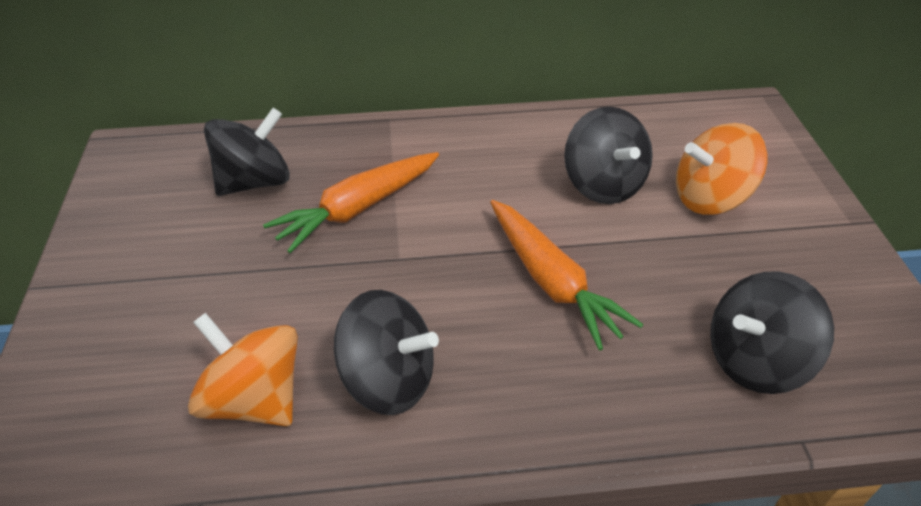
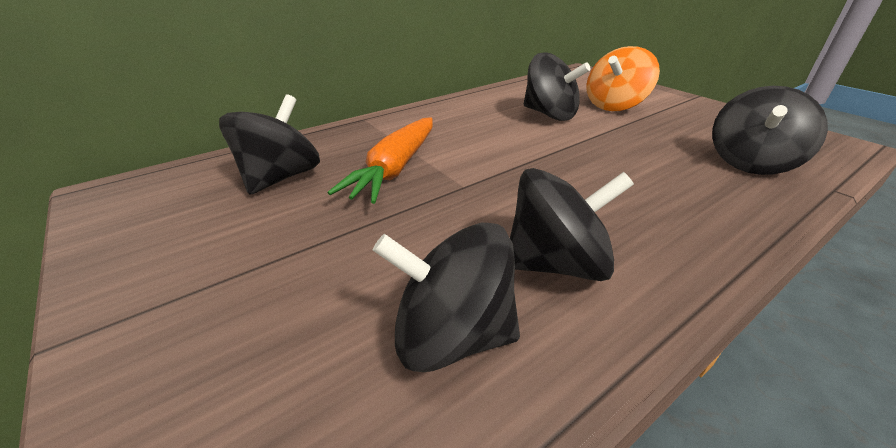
camera: 30 degrees left, 10 degrees down
orange spinning top [188,313,298,426] -> black spinning top [373,223,520,372]
orange carrot [490,200,643,351] -> none

